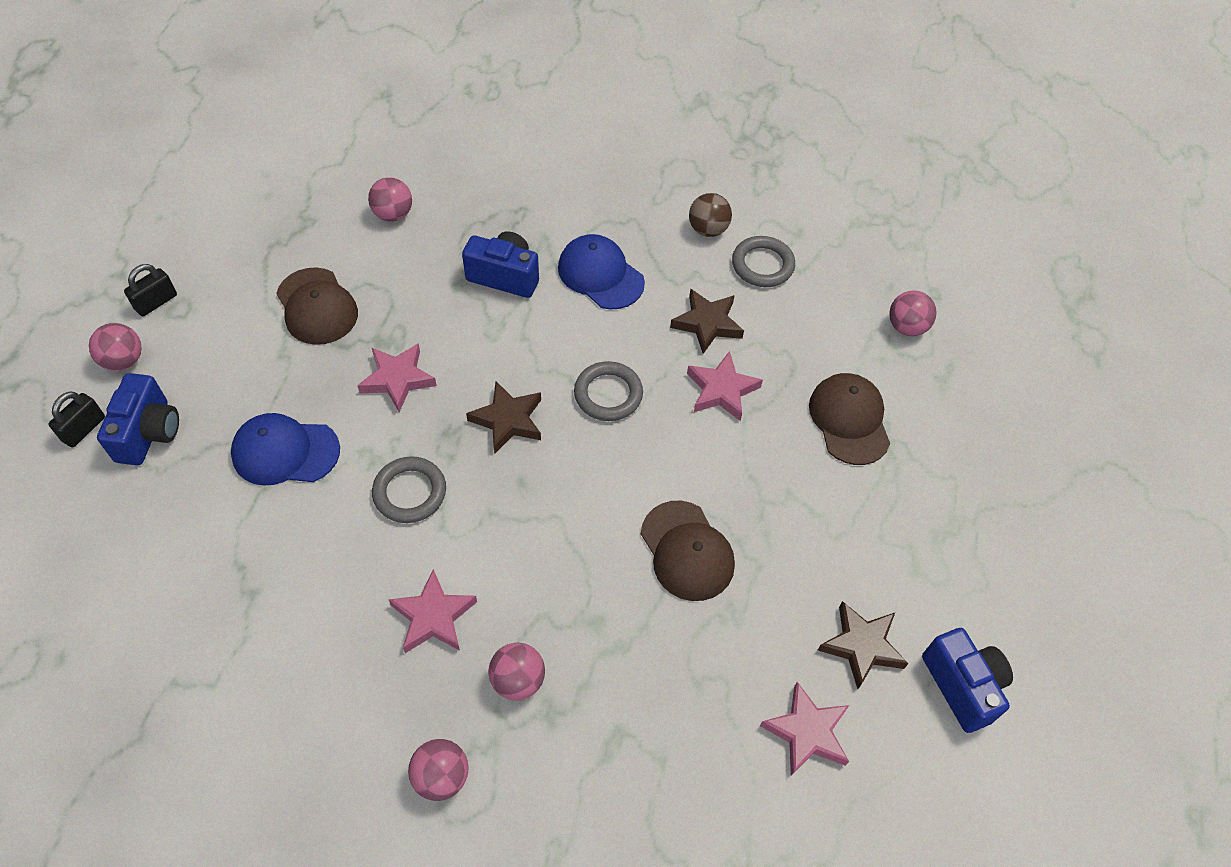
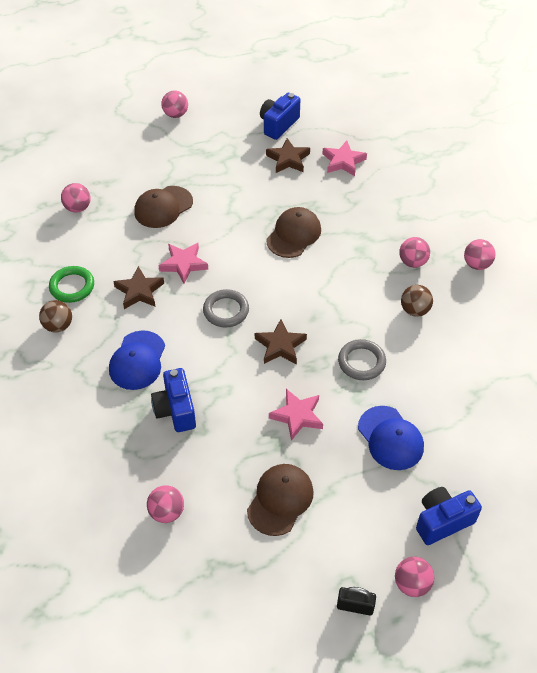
camera: 120 degrees left, 5 degrees down
black padlock [49,392,105,447] -> none
pink star [389,569,477,653] -> brown ball [401,285,433,317]
grey ring [732,236,795,287] -> green ring [49,266,94,303]
none -> pink ball [161,91,188,118]

